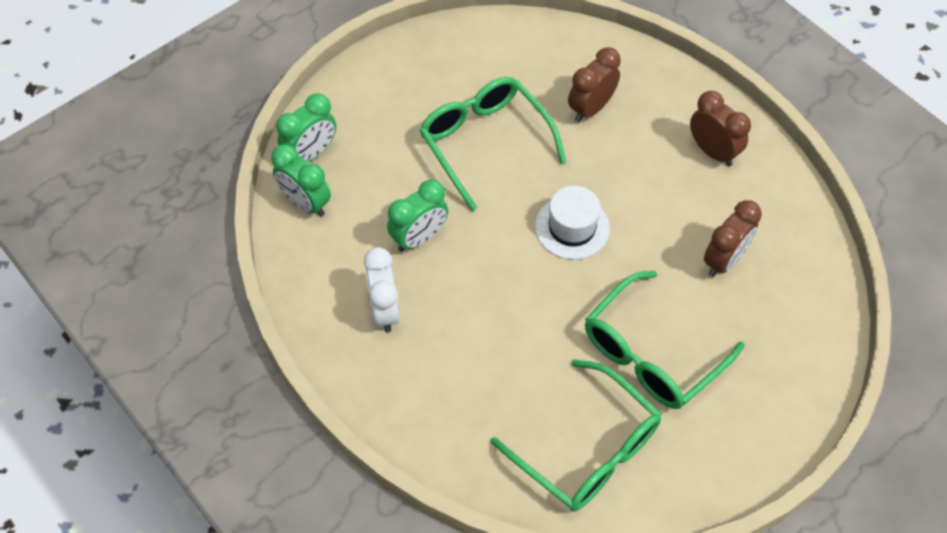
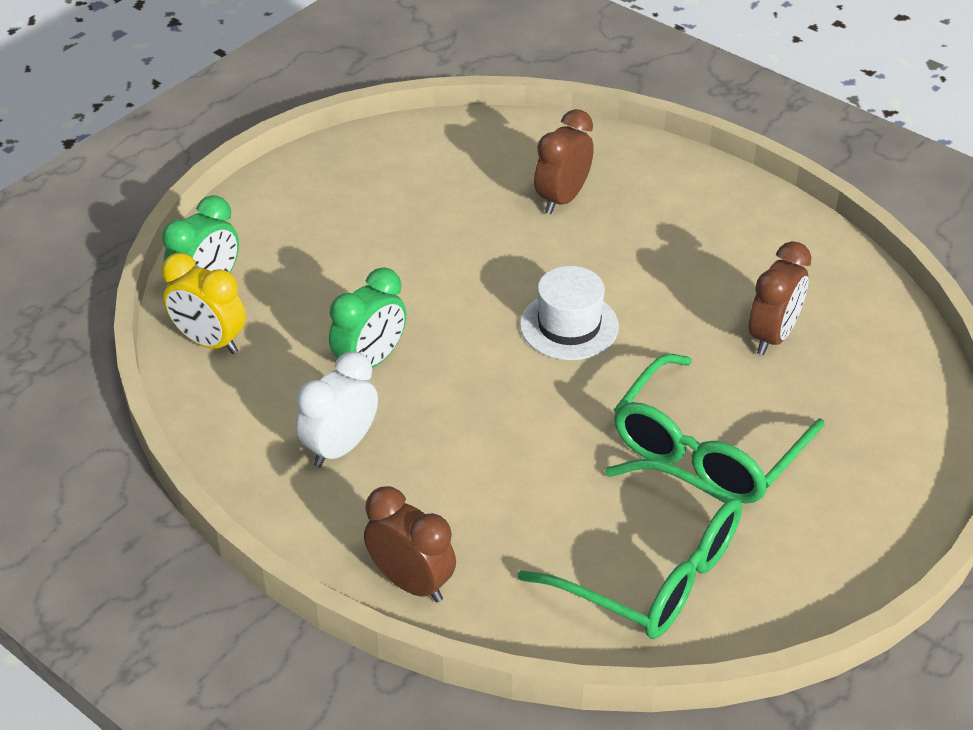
camera: 10 degrees left, 15 degrees down
green clock [271,144,331,217] -> yellow clock [161,253,246,354]
white clock [364,247,400,332] -> white clock turned 60 degrees clockwise [296,351,378,468]
green glasses [419,77,566,211] -> none
brown clock [690,91,751,166] -> brown clock moved to [364,486,456,602]

